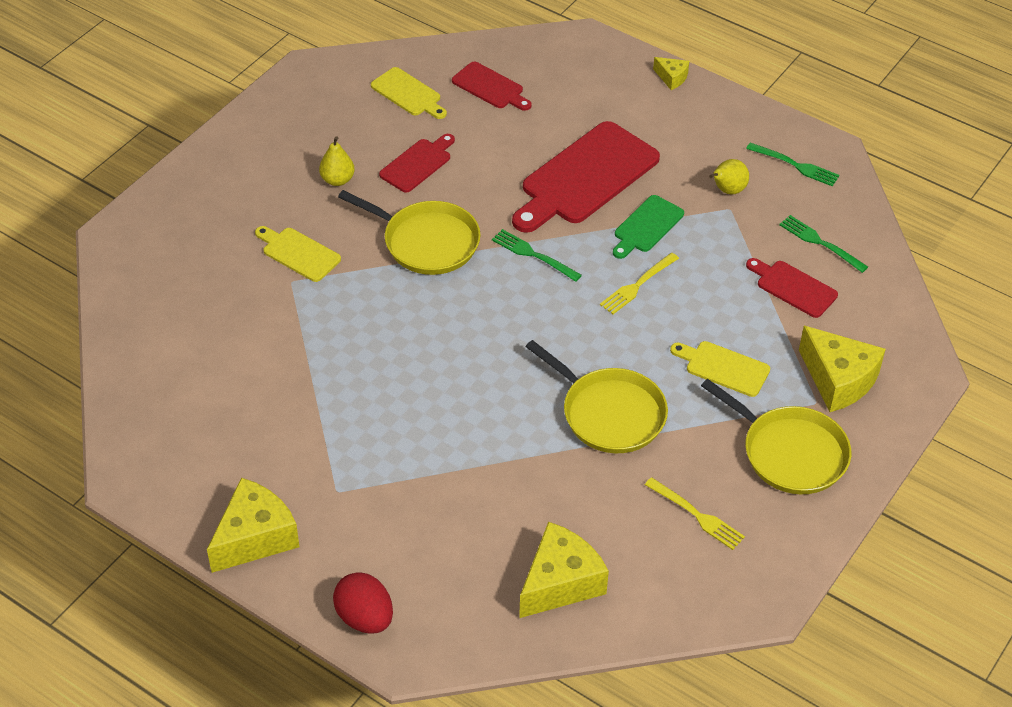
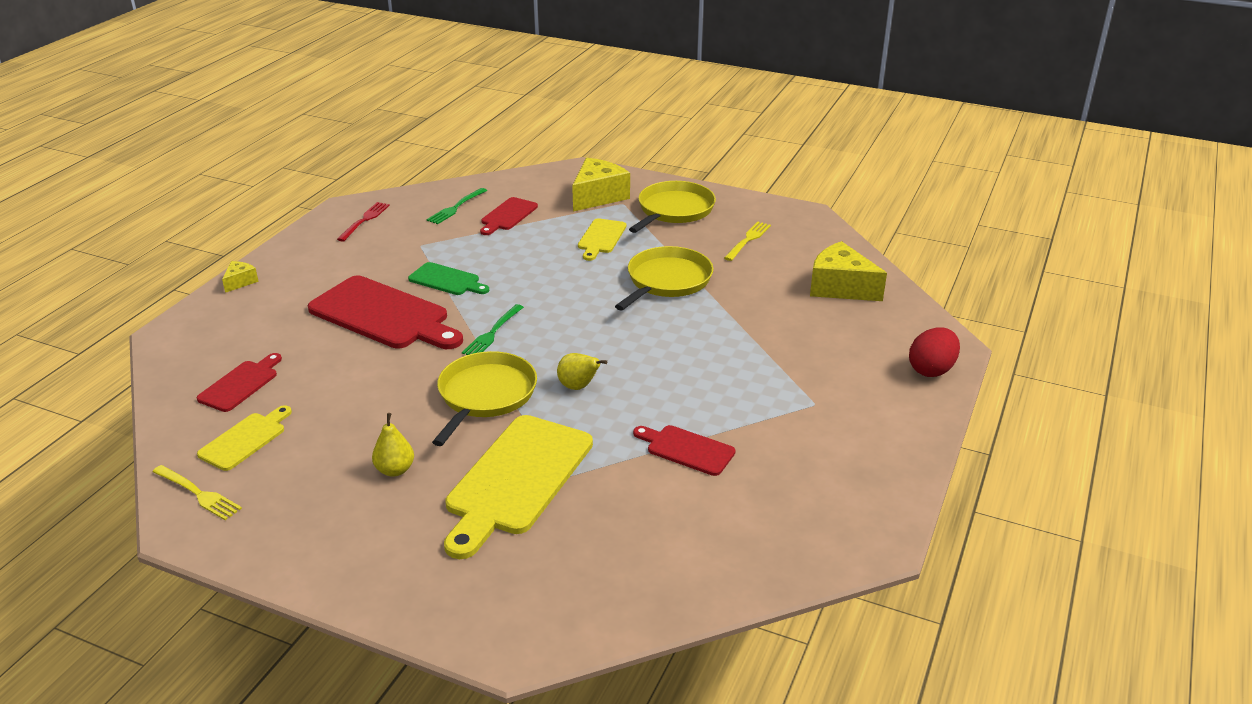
camera: 100 degrees left, 15 degrees down
yellow cheese [207,478,300,573] -> none
yellow cutting board [255,226,341,282] -> yellow cutting board [444,415,593,559], size x1.92
red cutting board [379,134,455,193] -> red cutting board moved to [633,425,736,476]
yellow fork [600,253,679,314] -> yellow fork moved to [152,465,242,520]
yellow pear [709,159,749,195] -> yellow pear moved to [557,353,607,390]
green fork [746,143,839,186] -> red fork [337,202,390,242]

